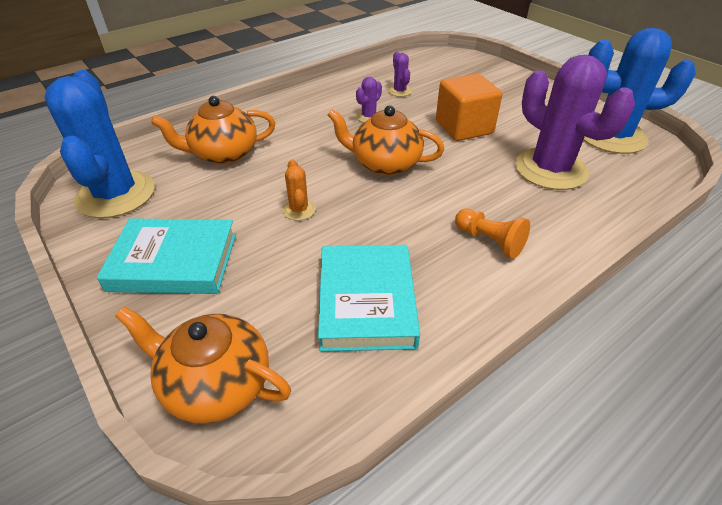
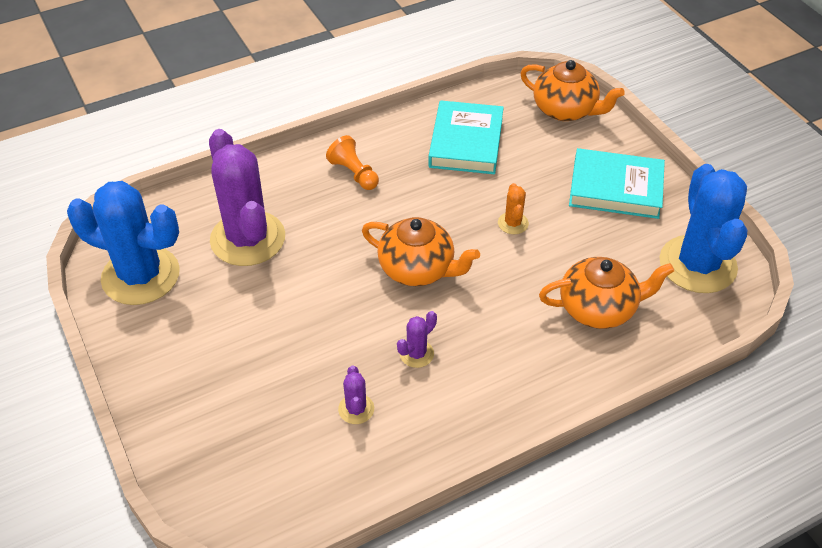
camera: 170 degrees left, 5 degrees up
orange cube [436,74,502,141] -> none

